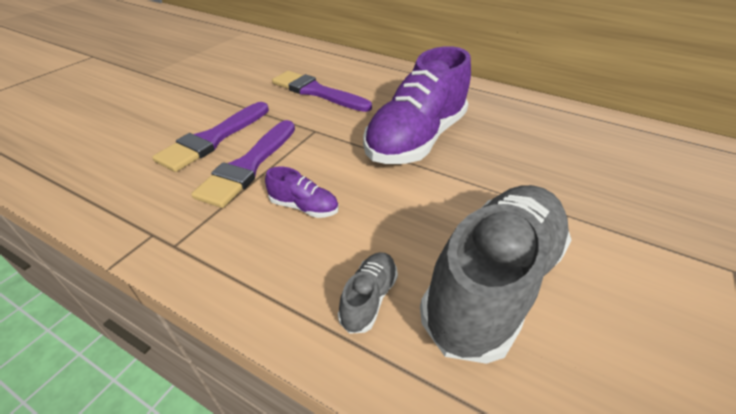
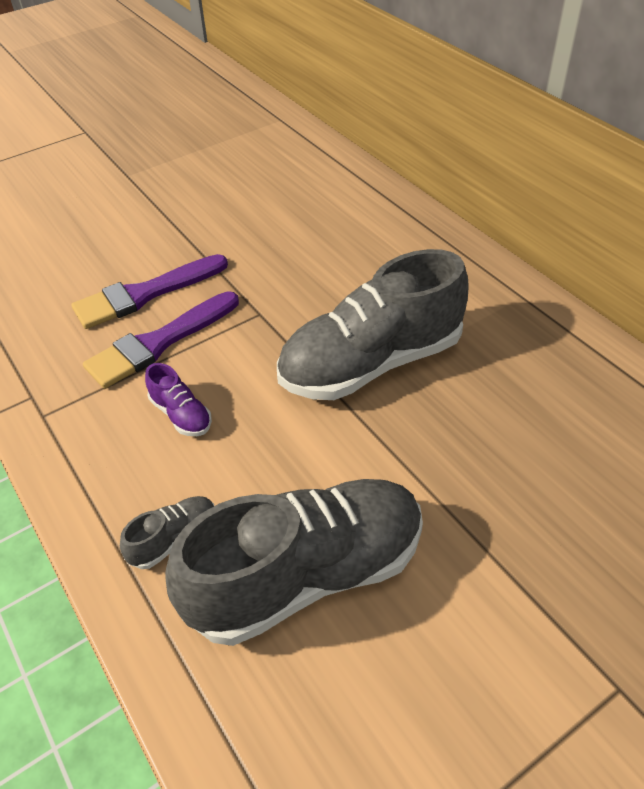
camera: 30 degrees right, 5 degrees up
purple brush [272,71,372,112] -> none
purple shoe [363,46,471,164] -> grey shoe [277,249,469,400]

